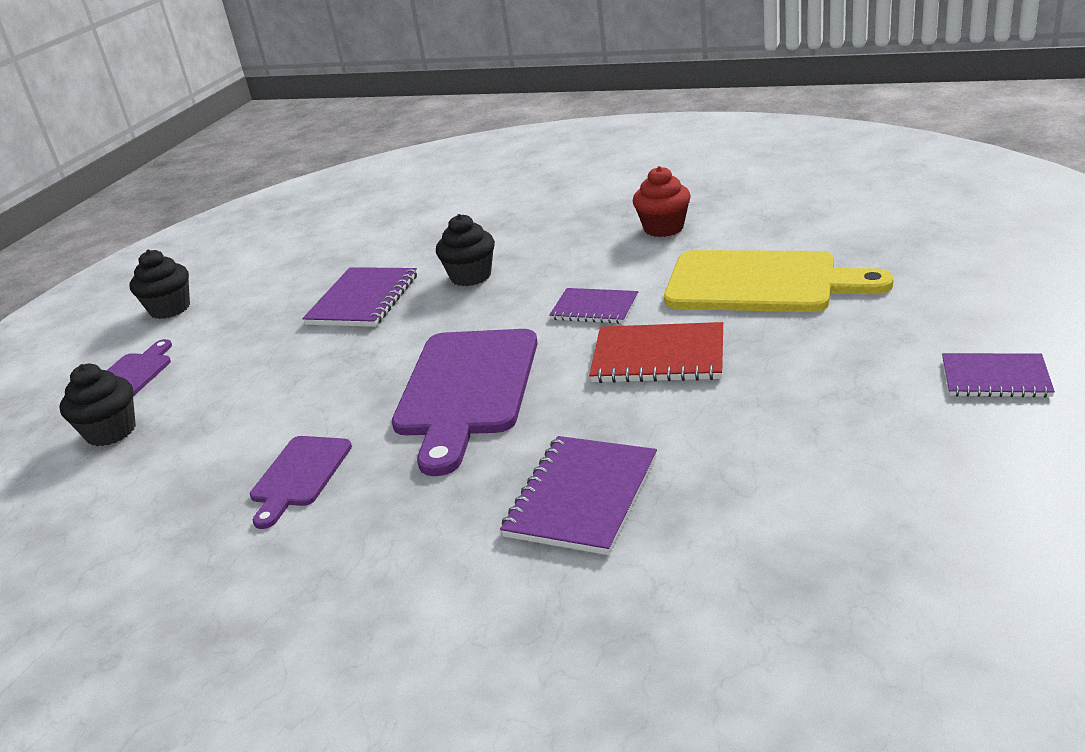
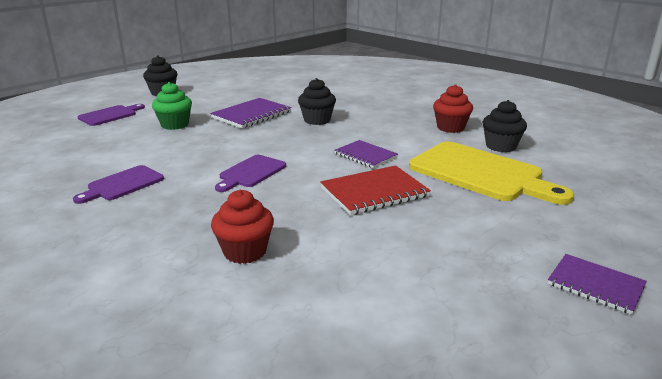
camera: 20 degrees right, 5 degrees down
black cupcake [59,364,136,446] -> black cupcake moved to [482,100,527,152]
purple cutting board [392,329,538,476] -> purple cutting board [215,155,286,192], size x0.53
purple notebook [500,436,657,555] -> red cupcake [211,190,274,264]
red notebook [589,322,723,383] -> red notebook turned 60 degrees counterclockwise [320,165,431,215]
none -> green cupcake [152,82,192,130]

